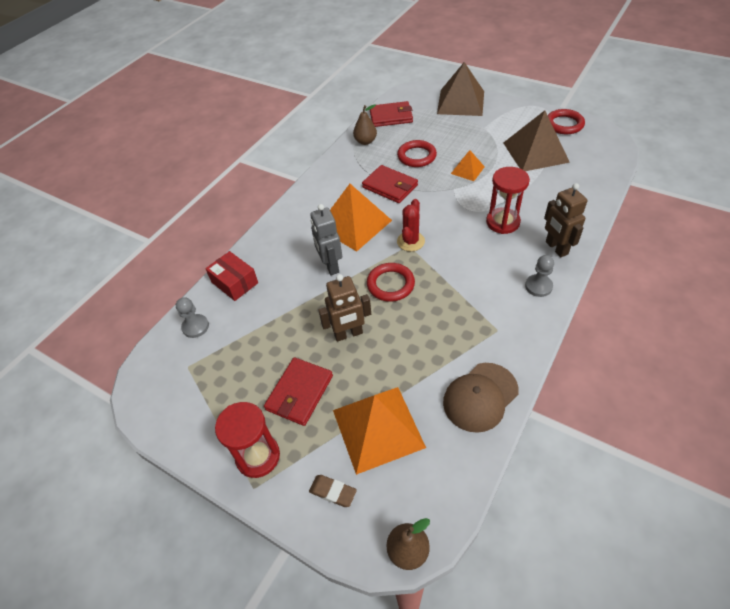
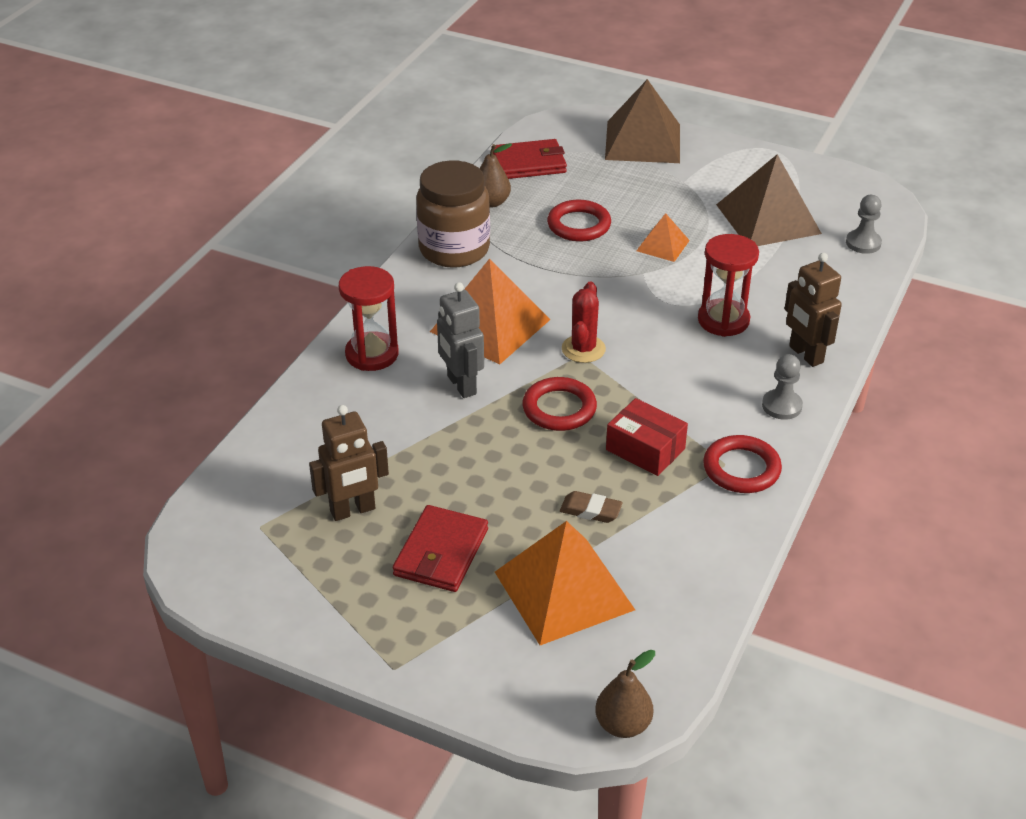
camera: 10 degrees left, 10 degrees down
grey pawn [176,297,209,338] -> grey pawn moved to [846,195,882,254]
red box [205,251,258,301] -> red box moved to [606,398,688,476]
red hourglass [215,402,280,478] -> red hourglass moved to [339,266,399,371]
brown eraser [309,475,357,507] -> brown eraser moved to [560,491,623,523]
brown robot [318,274,371,342] -> brown robot moved to [309,405,389,521]
red wallet [362,165,418,203] -> none
brown cap [443,363,519,433] -> none
red ring [548,109,585,134] -> red ring moved to [703,435,782,493]
none -> brown jar [416,160,490,268]

